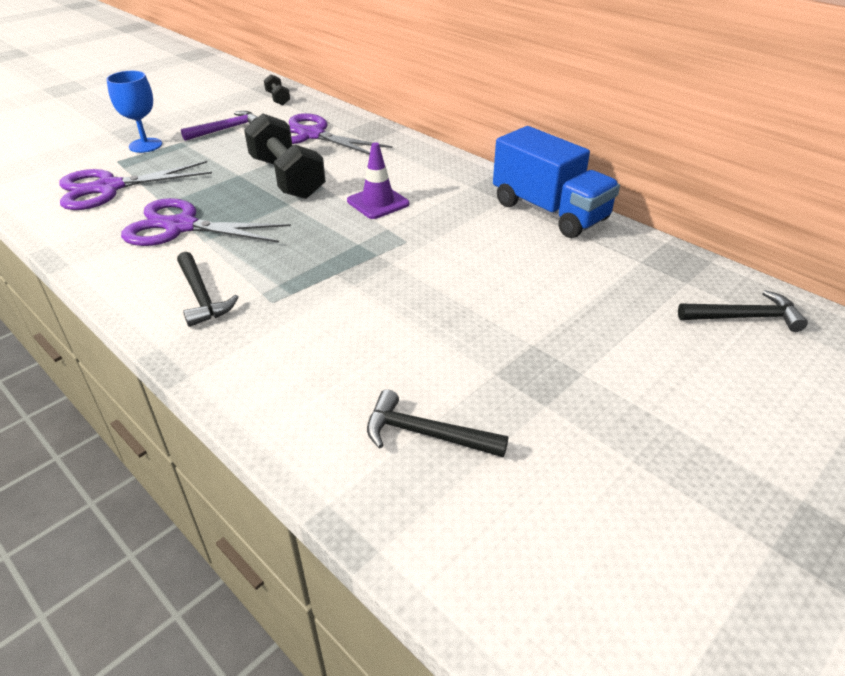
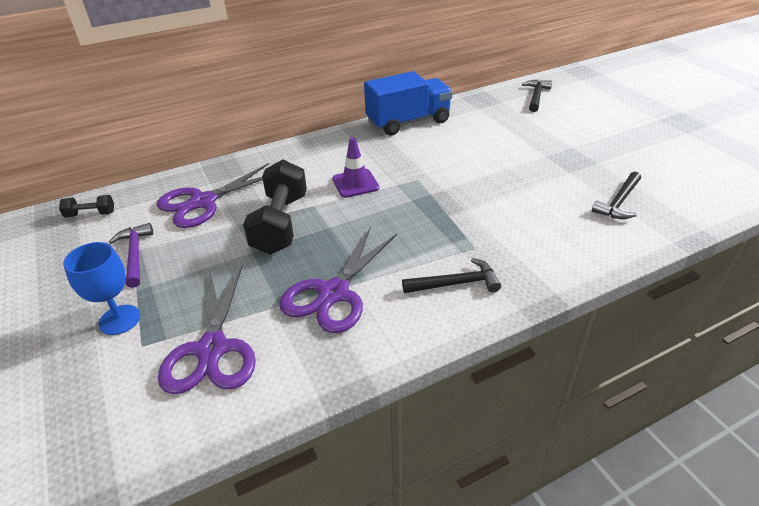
camera: 70 degrees left, 0 degrees up
black dumbbell [244,113,326,199] -> black dumbbell turned 75 degrees counterclockwise [243,159,307,254]

